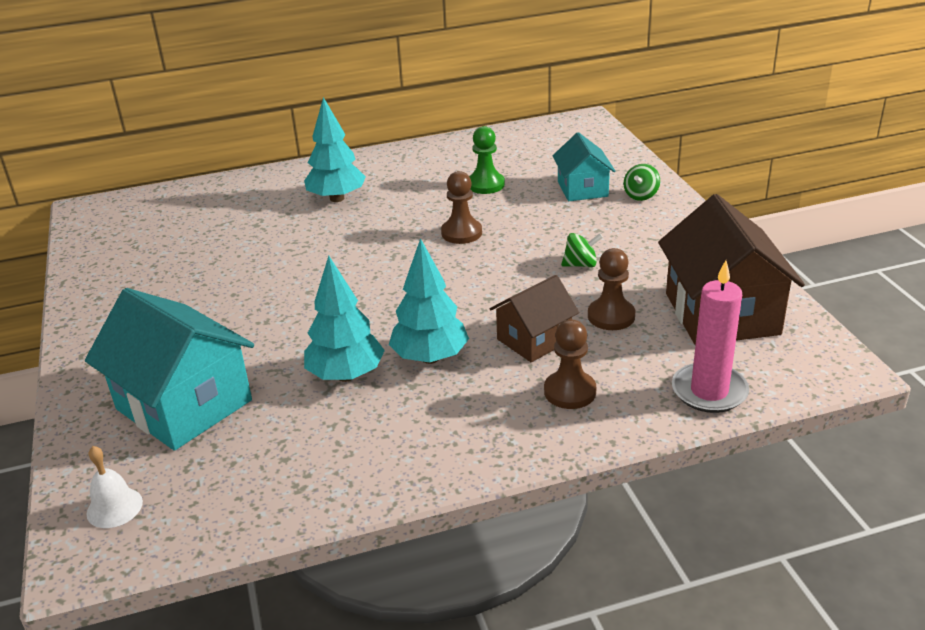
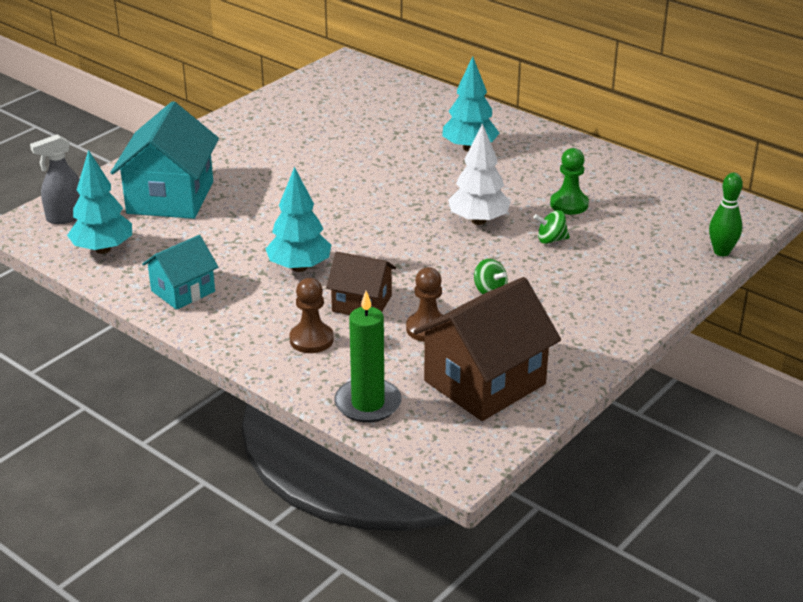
camera: 55 degrees right, 0 degrees up
white bell [86,446,143,528] -> grey spray bottle [30,134,80,224]
turquoise tree [304,256,385,382] -> turquoise tree moved to [67,150,132,254]
brown pawn [441,171,482,244] -> white tree [448,123,511,225]
turquoise house [553,132,615,201] -> turquoise house moved to [142,235,218,310]
green spinning top [624,164,660,201] -> green spinning top moved to [533,210,570,244]
pink candle [672,261,749,413] -> green candle [334,291,402,423]
none -> green bowling pin [709,173,743,256]

